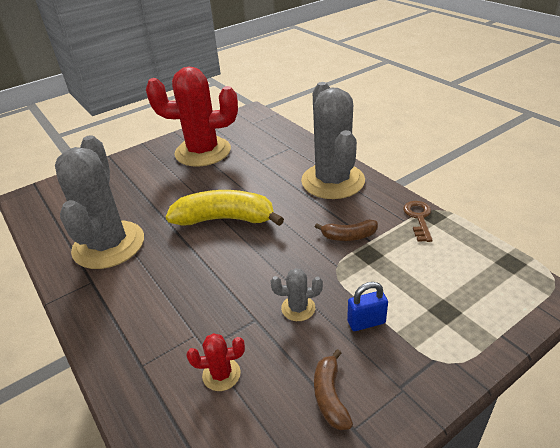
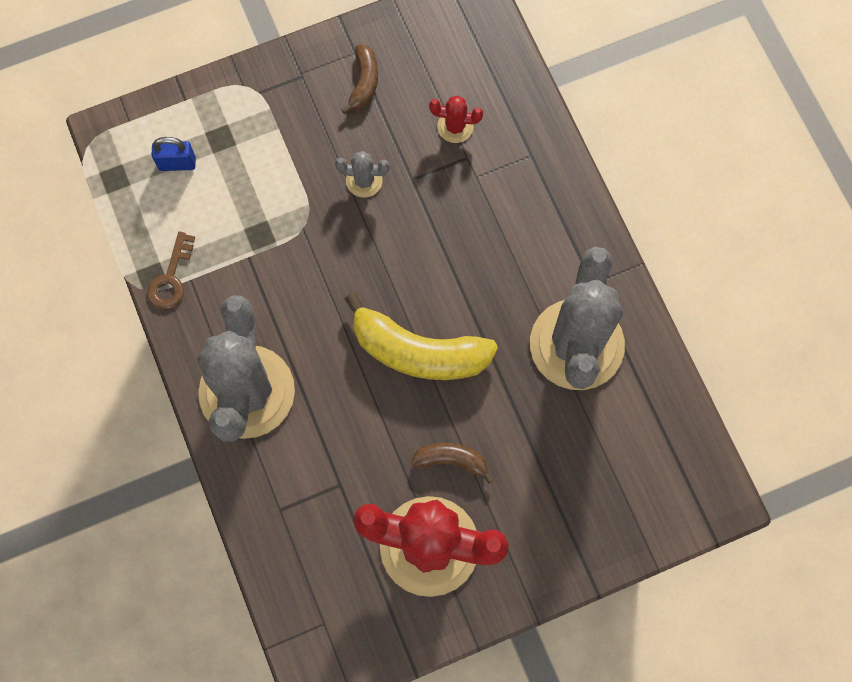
camera: 170 degrees left, 35 degrees up
brown banana [315,219,378,241] -> brown banana moved to [411,443,494,484]
blue padlock [347,282,388,331] -> blue padlock moved to [152,137,196,171]

